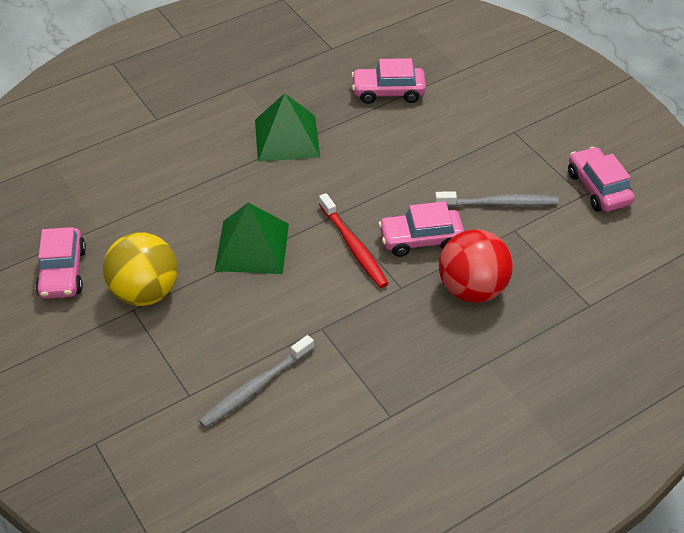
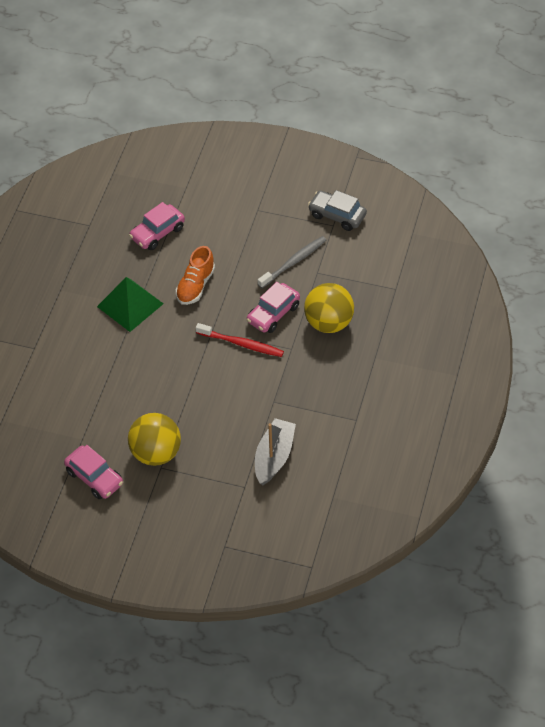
camera: 40 degrees left, 5 degrees up
grey toothbrush [199,335,314,428] -> grey boat [255,418,296,485]
green pyramid [215,203,289,274] -> none
red ball [439,229,513,303] -> yellow ball [304,283,354,333]
pink car [568,146,635,212] -> grey car [308,190,367,231]
none -> orange shoe [176,246,215,305]

